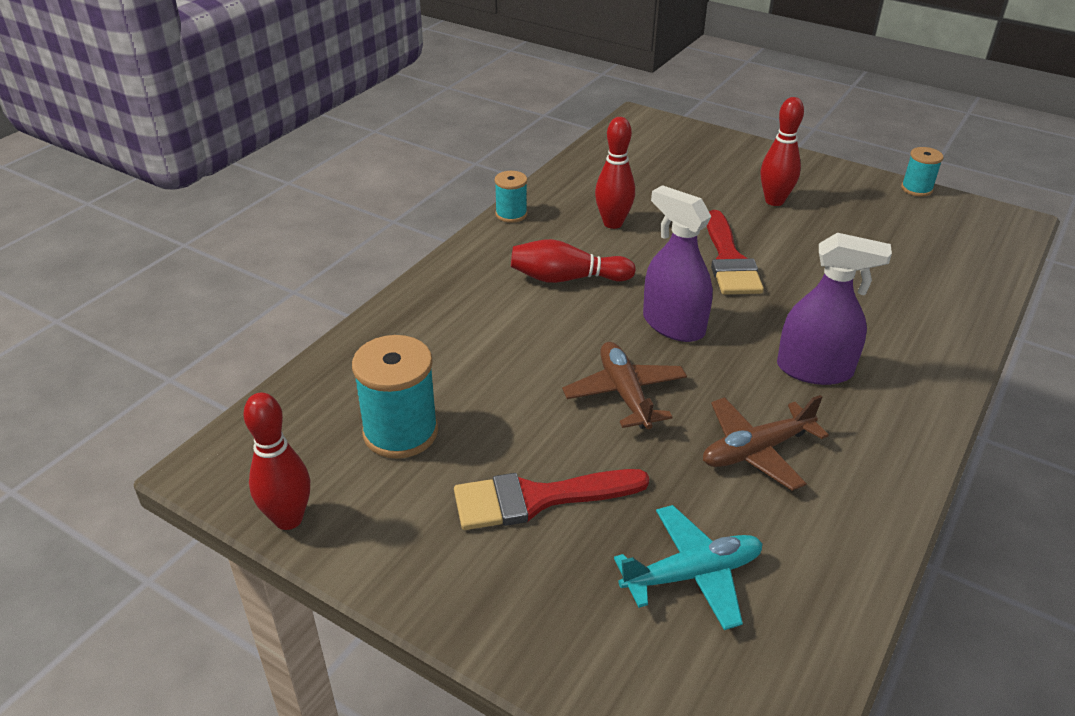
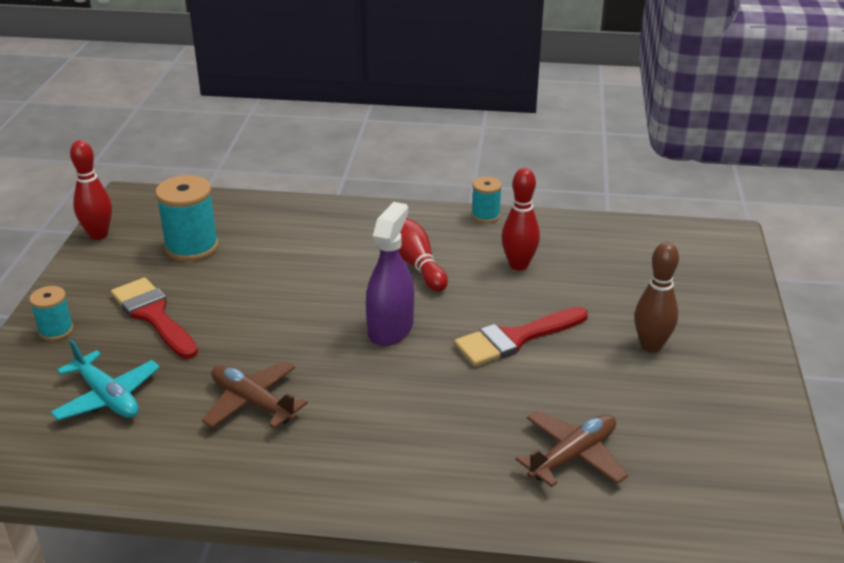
camera: 65 degrees right, 5 degrees down
brown plane [562,342,687,429] -> brown plane moved to [515,411,628,487]
red bowling pin [761,97,804,206] -> brown bowling pin [634,242,679,353]
purple spray bottle [777,233,892,385] -> none
turquoise spool [901,147,943,197] -> turquoise spool moved to [29,286,74,341]

